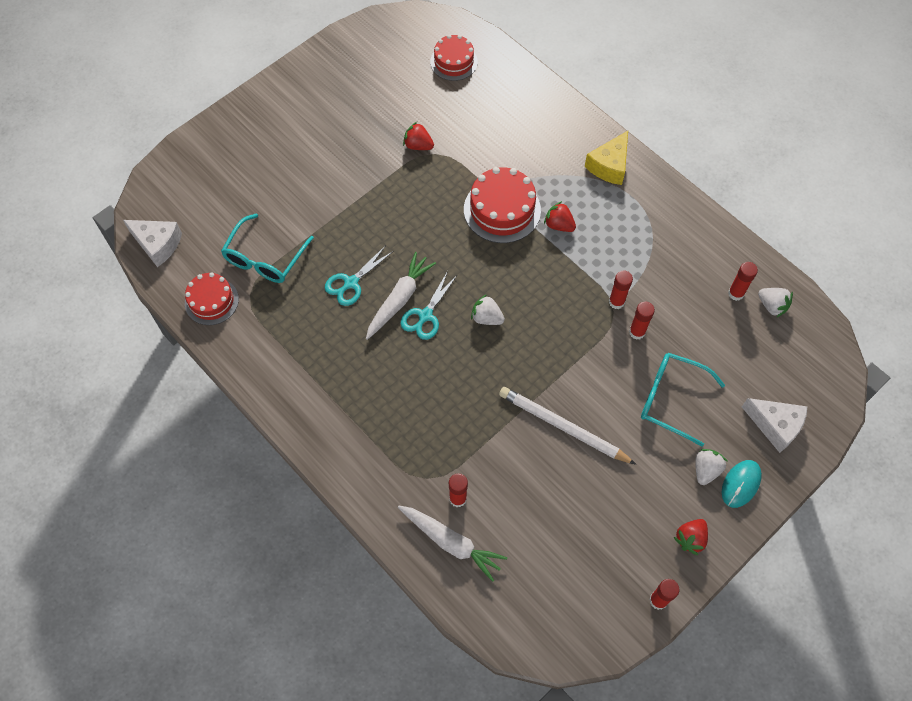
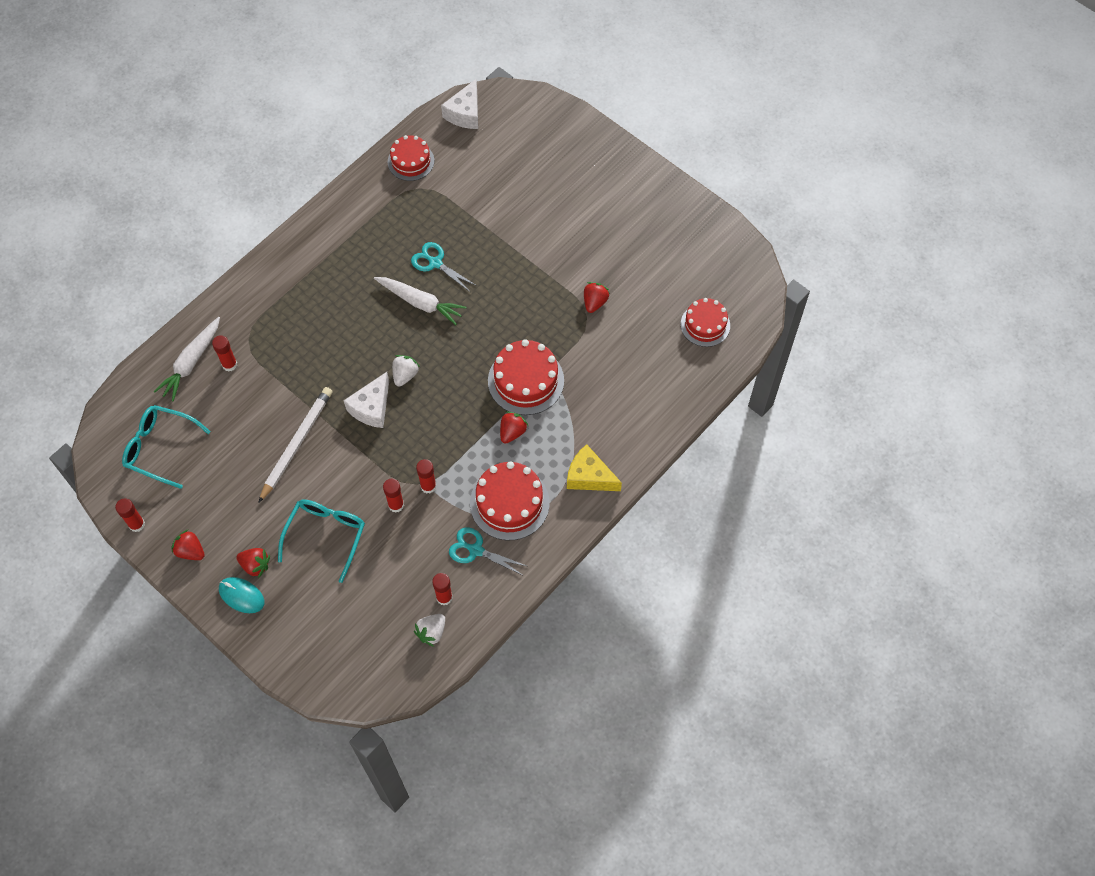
camera: 85 degrees right, 0 degrees up
turquoise glasses [221,214,314,283] -> turquoise glasses moved to [122,405,211,489]
turquoise scissors [400,271,457,340] -> turquoise scissors moved to [449,527,527,576]
white strawberry [695,449,728,485] -> red strawberry [236,548,270,578]
white cheese [742,398,807,453] -> white cheese moved to [343,372,389,428]
none -> red cake [470,461,550,540]

